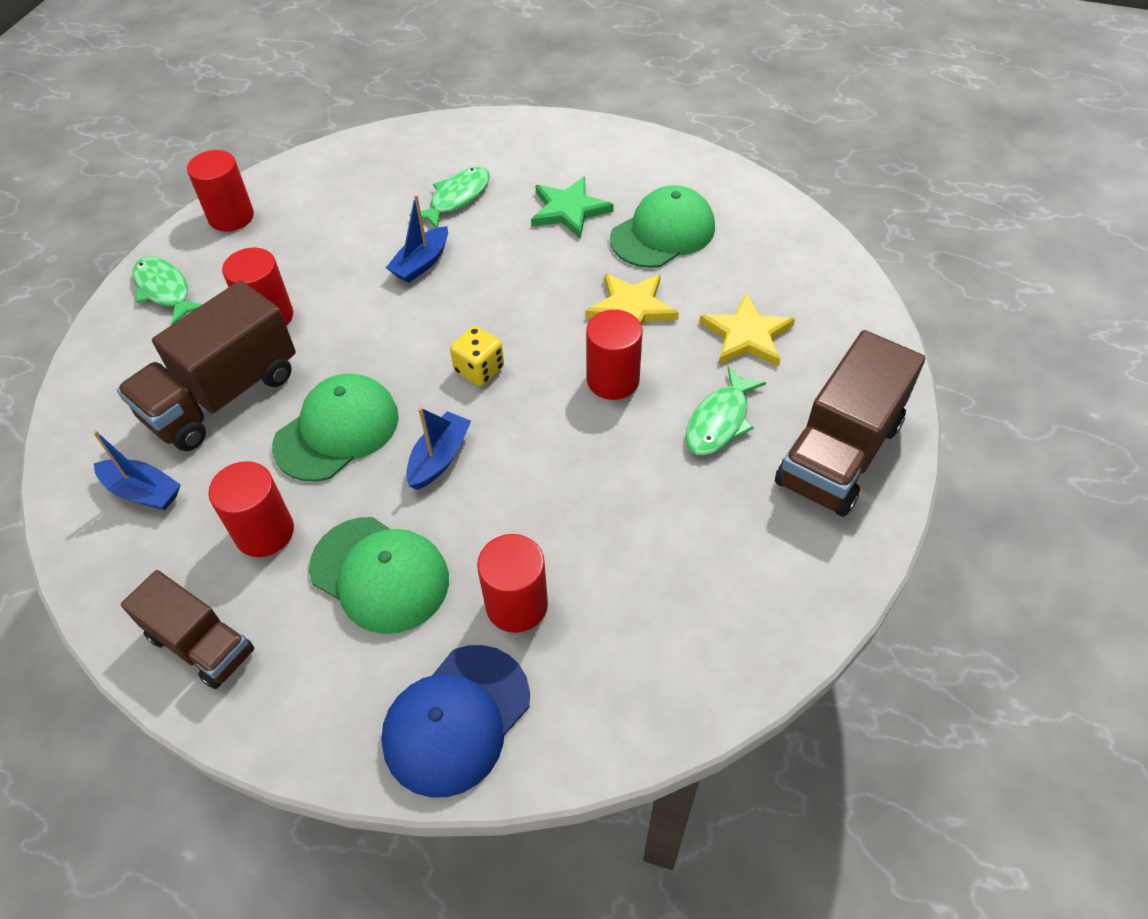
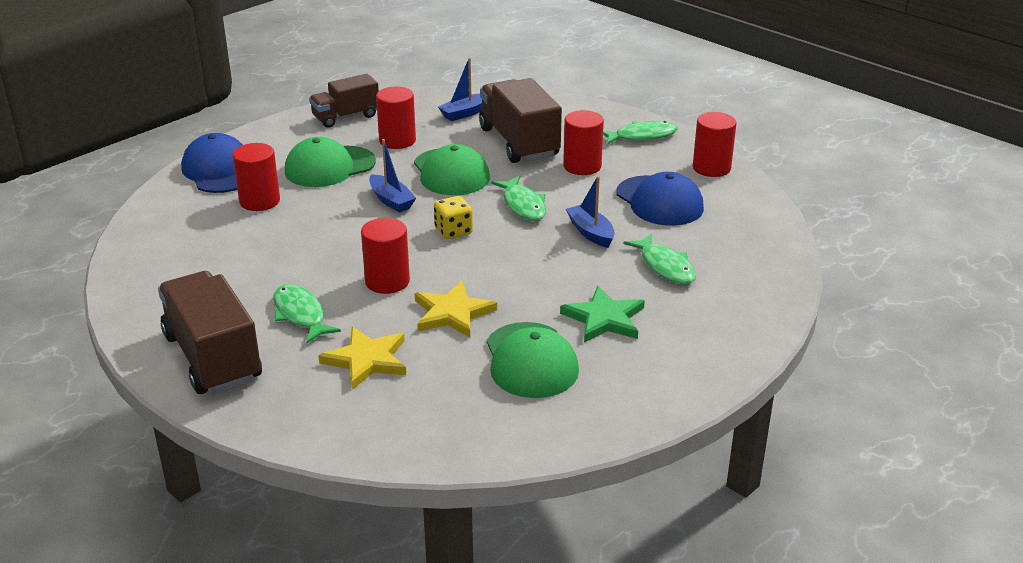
camera: 115 degrees right, 20 degrees down
none -> green fish [491,176,546,221]
none -> blue cap [616,172,704,226]

